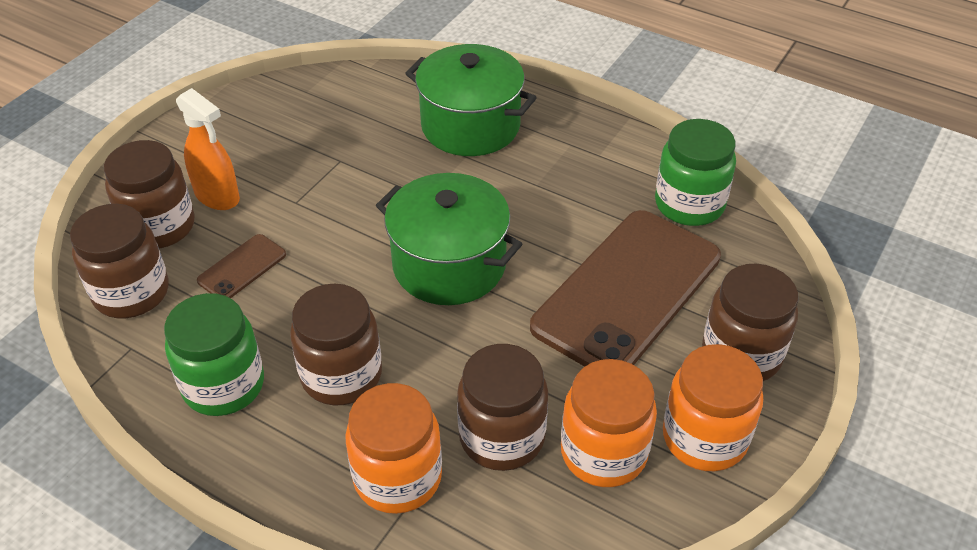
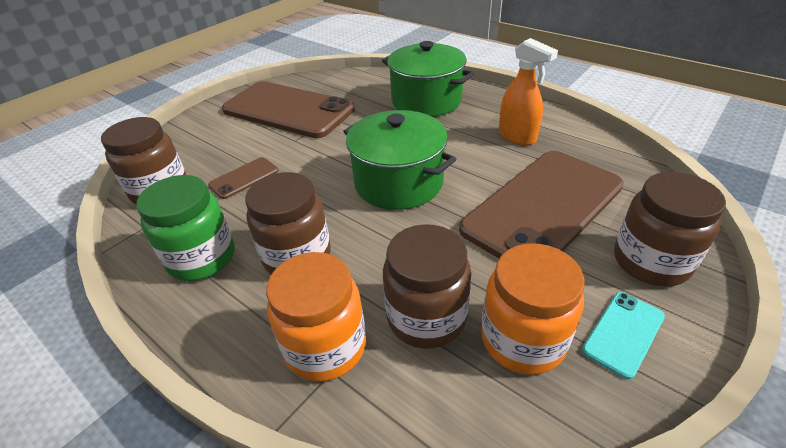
camera: 10 degrees right, 5 degrees down
brown jar [104,140,195,248] -> none
orange spray bottle [176,88,240,210] -> orange spray bottle moved to [499,38,558,145]
green jar [655,119,736,226] -> none
orange jar [663,344,763,471] -> turquoise phone [582,292,665,380]
none -> brown phone [222,81,355,138]

